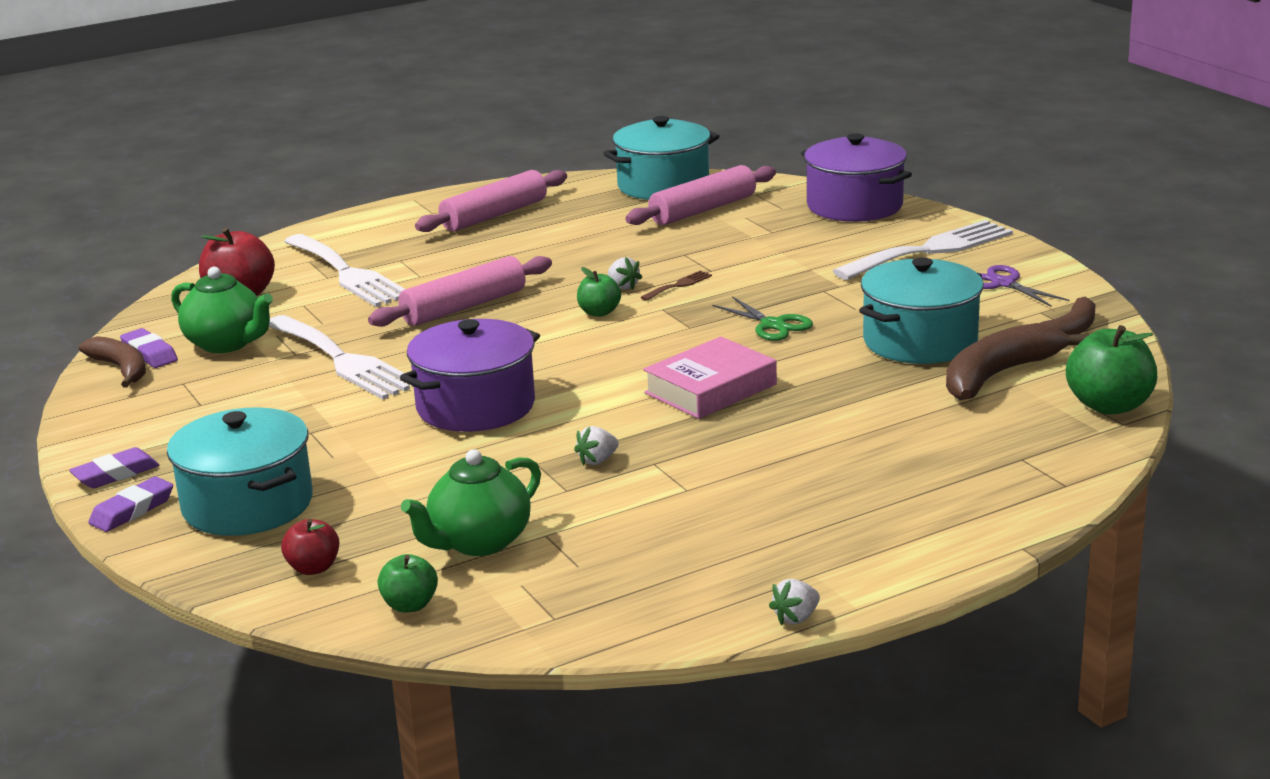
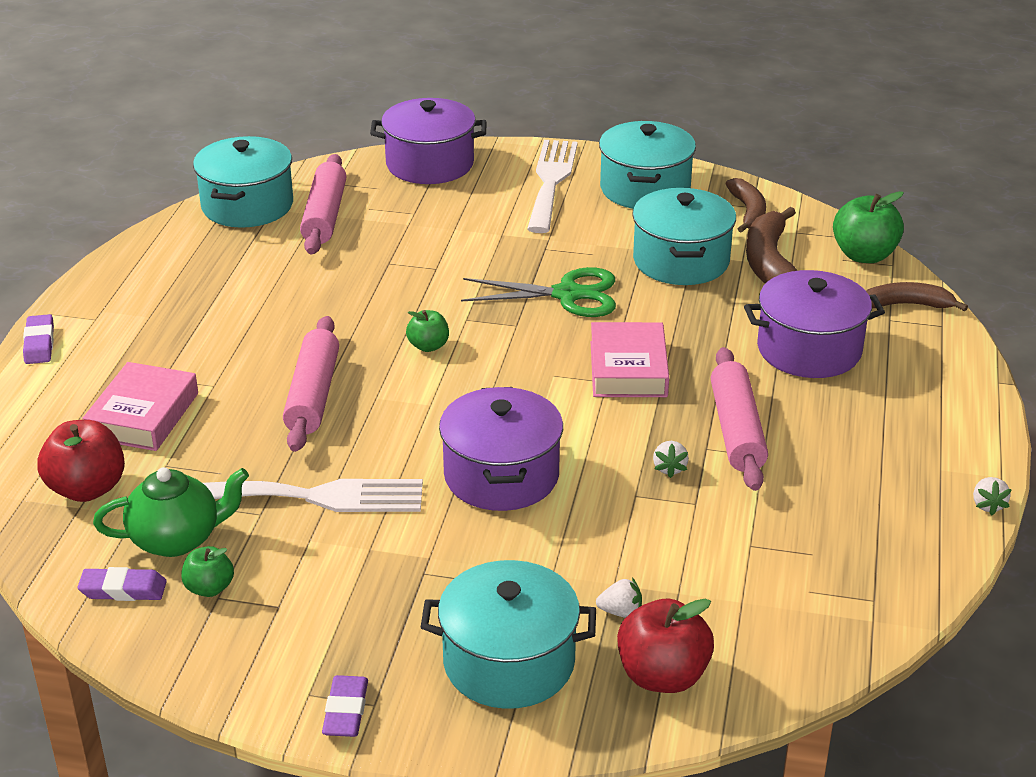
camera: 50 degrees left, 10 degrees up
brown banana [79,336,146,387] -> brown banana moved to [866,282,968,311]
purple eraser [88,476,173,532] -> purple eraser moved to [23,314,54,364]
red apple [281,519,339,575] -> red apple [617,598,714,693], size x1.74
white fork [284,234,405,307] -> pink book [82,362,198,451]
green apple [378,554,438,612] -> green apple moved to [181,546,234,597]
green teapot [401,449,541,556] -> none
pink rolling pin [415,170,567,232] -> pink rolling pin moved to [711,347,768,491]
white strawberry [608,257,642,290] -> white strawberry moved to [596,578,642,618]
brown fork [640,271,712,301] -> none
green scissors [713,296,813,341] -> green scissors [461,267,616,317], size x1.54
purple scissors [980,265,1069,307] -> turquoise pot [599,121,696,209]
none -> purple pot [744,270,885,378]

